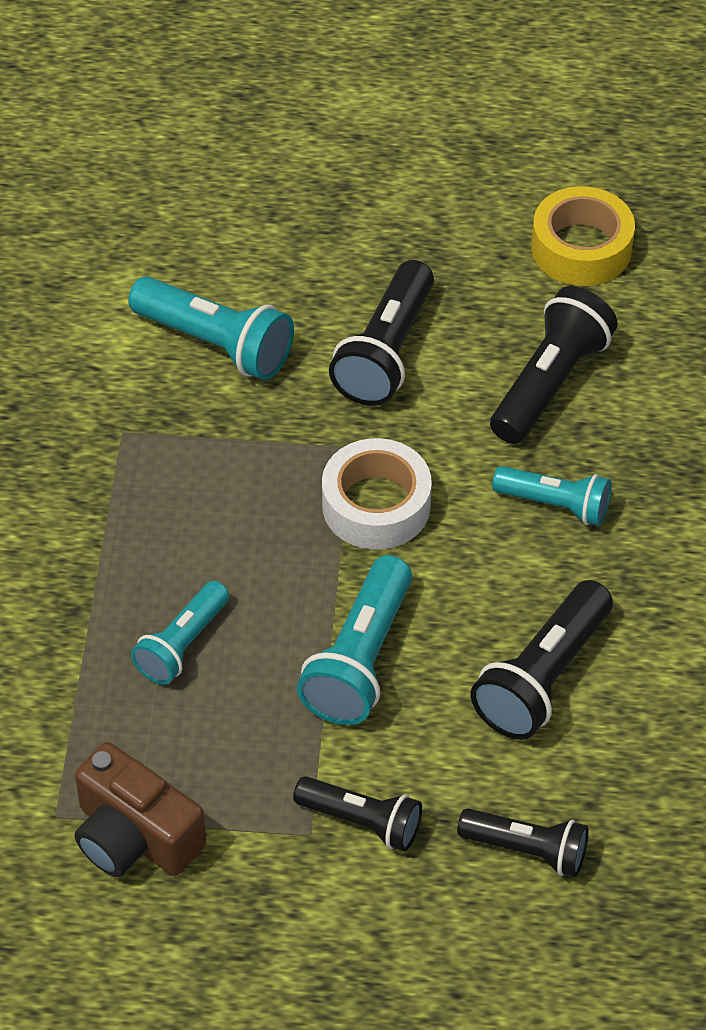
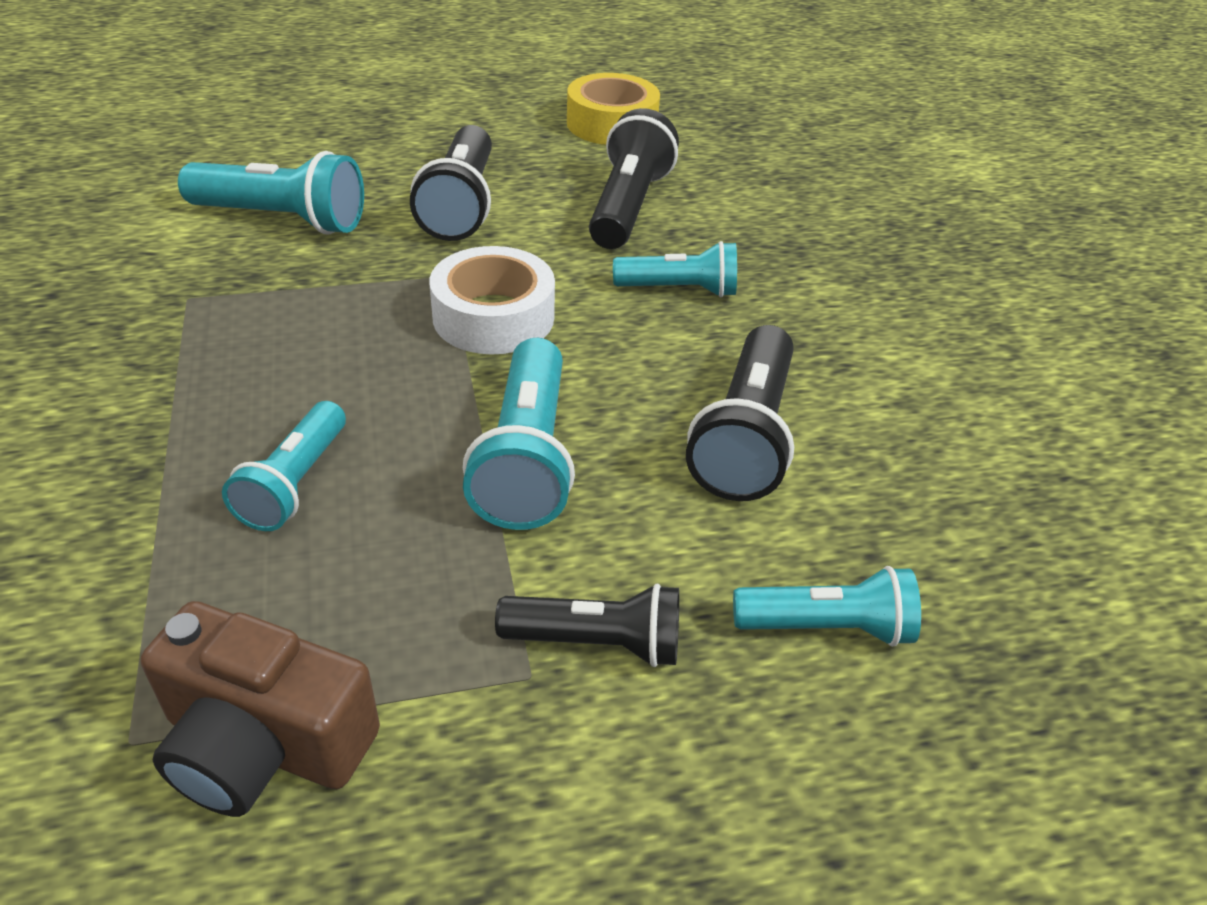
camera: 20 degrees left, 10 degrees down
black flashlight [457,808,589,877] -> turquoise flashlight [733,566,921,647]

